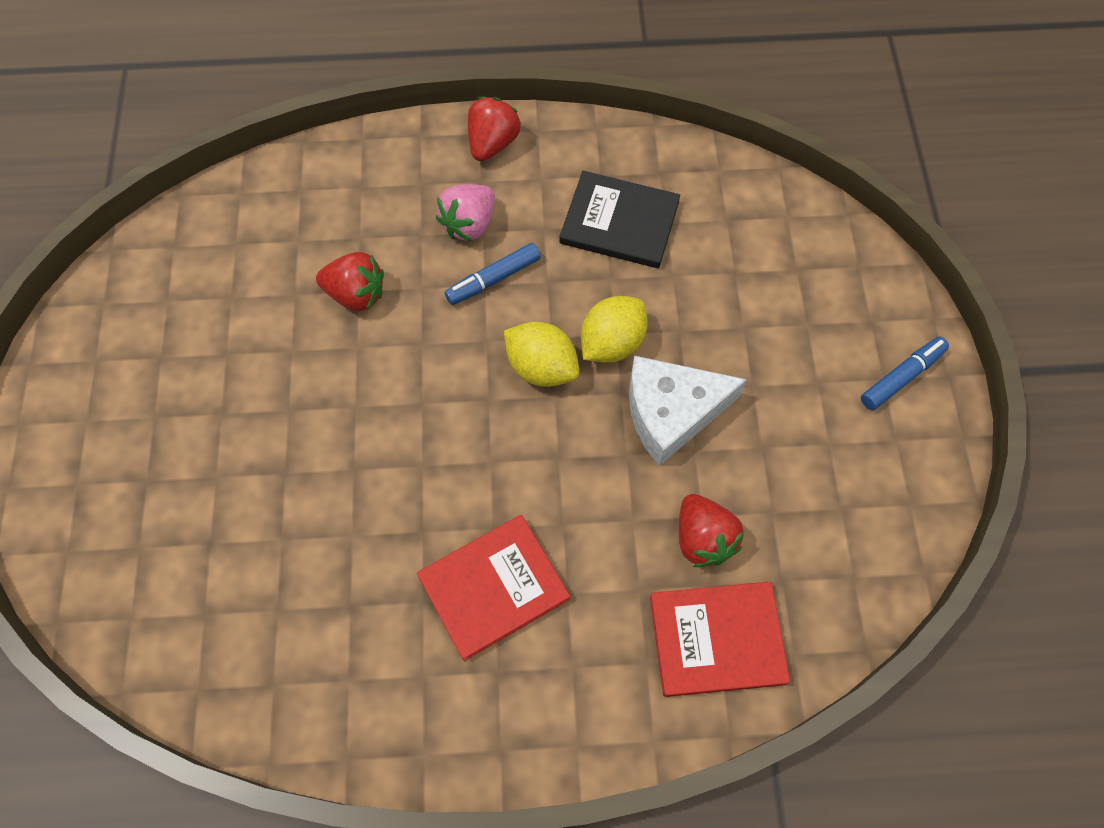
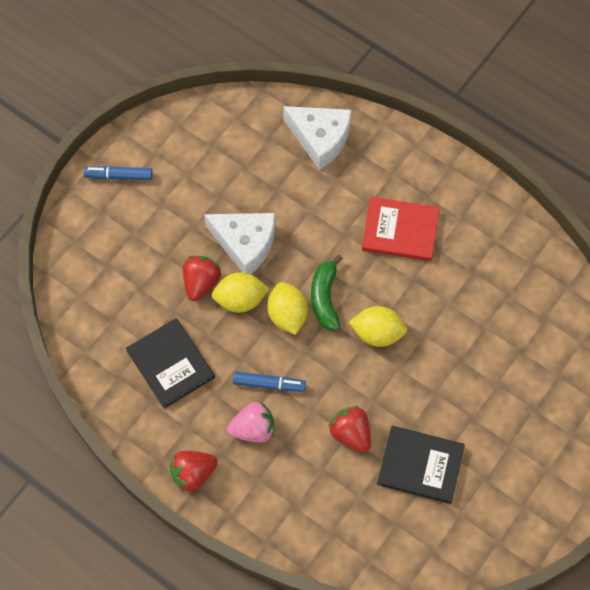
camera: 140 degrees left, 0 degrees up
red book [650,582,790,697] -> white cheese [283,106,352,170]
red strawberry [679,494,744,567] -> red strawberry moved to [183,256,221,301]
none -> green banana [311,255,343,331]
none -> yellow lemon [349,306,407,347]
none -> black book [377,426,465,504]

